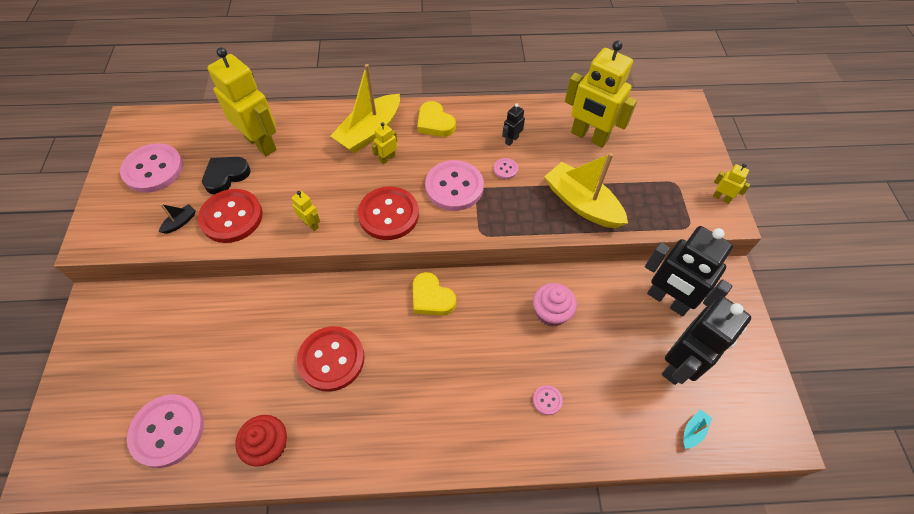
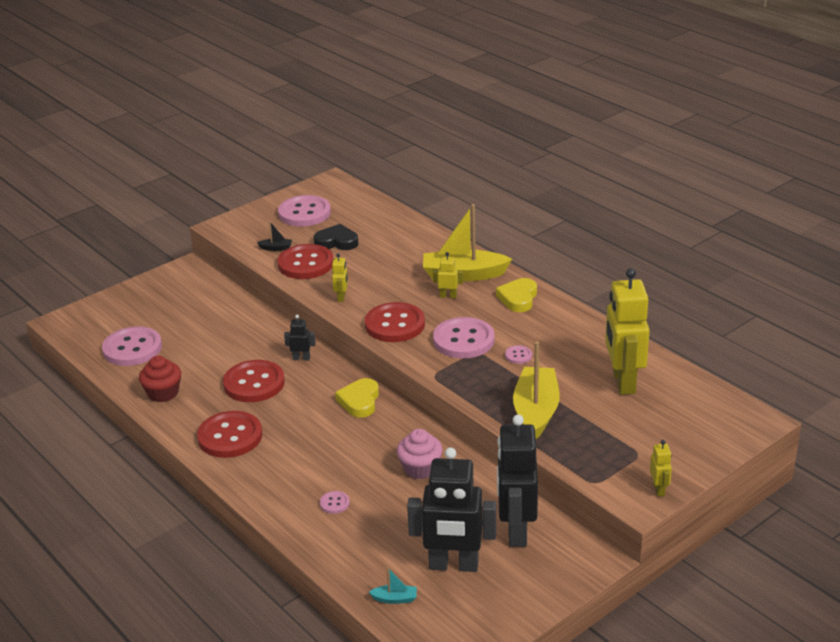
camera: 55 degrees right, 25 degrees down
yellow robot [207,47,277,156] -> none
black robot [502,103,525,146] -> black robot moved to [284,315,315,360]
none -> red button [197,411,262,458]

